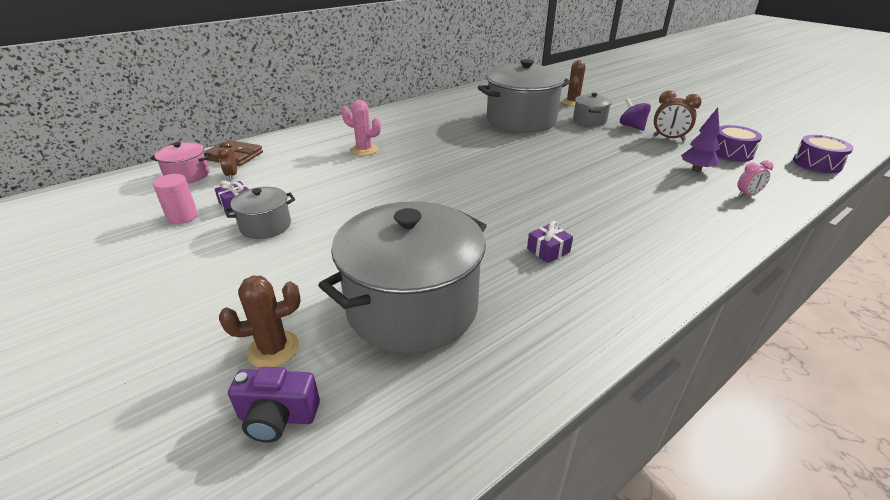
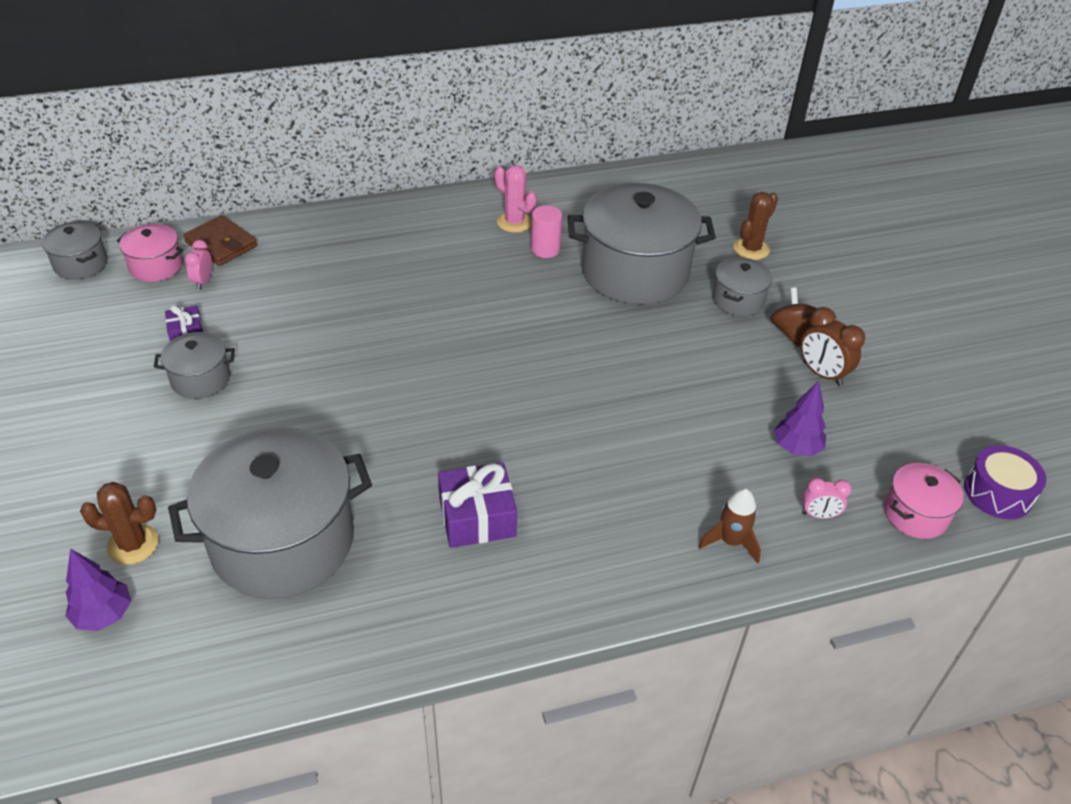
camera: 20 degrees right, 10 degrees up
pink cylinder [153,174,198,224] -> pink cylinder moved to [531,205,562,258]
brown clock [217,141,237,180] -> pink clock [185,240,212,289]
purple camera [228,367,320,442] -> purple tree [65,549,131,631]
pink cactus [341,100,381,156] -> pink cactus moved to [494,165,537,233]
purple gift [527,221,573,263] -> purple gift [438,462,517,548], size x1.74
purple spinning top [620,98,651,131] -> brown spinning top [770,288,817,347]
purple drum [715,125,762,162] -> none
none -> grey pot [42,221,108,280]
none -> brown rocket [698,488,761,564]
none -> pink pot [884,463,964,539]

